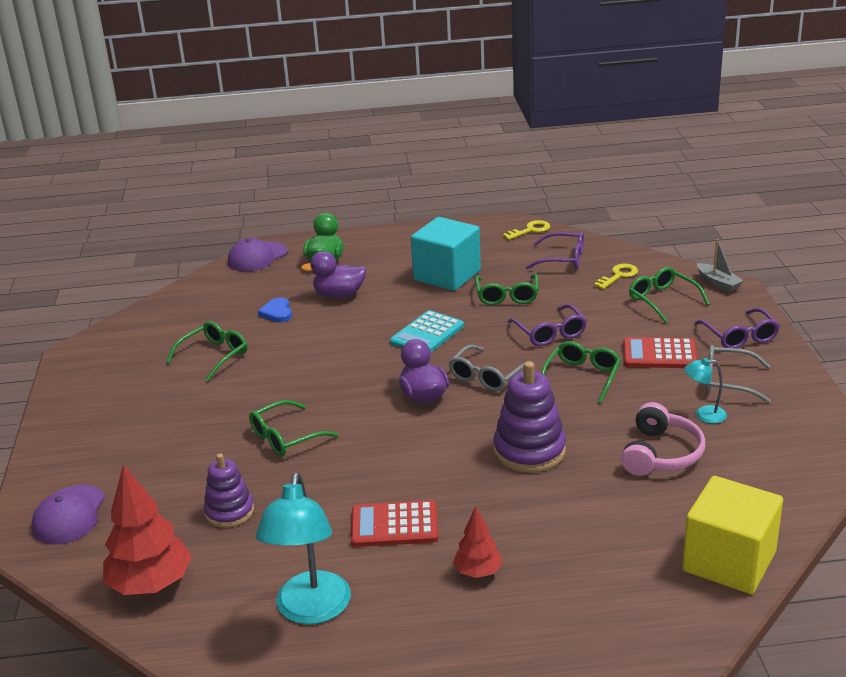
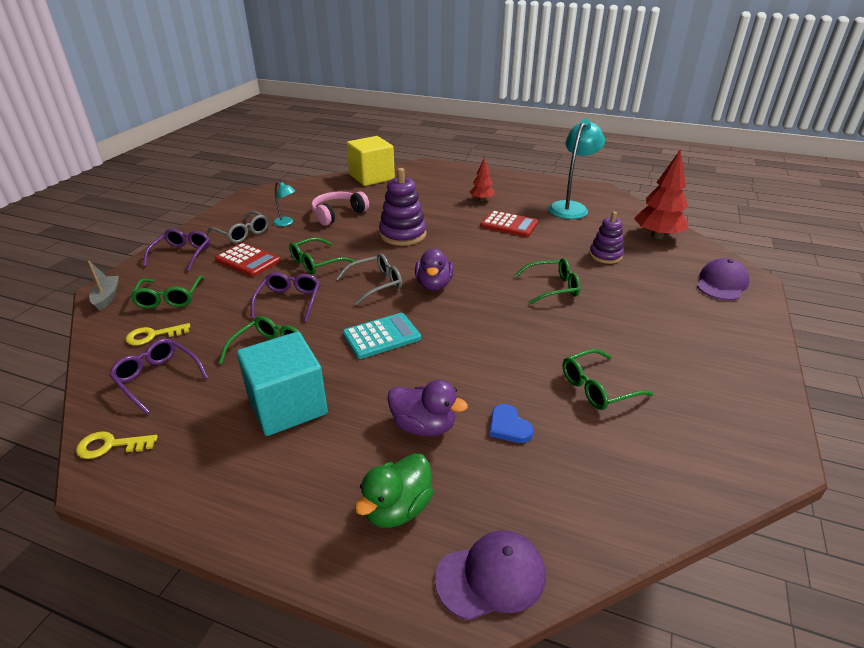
camera: 155 degrees left, 5 degrees up
blue heart [258,298,292,322] -> blue heart turned 135 degrees clockwise [489,404,534,443]

